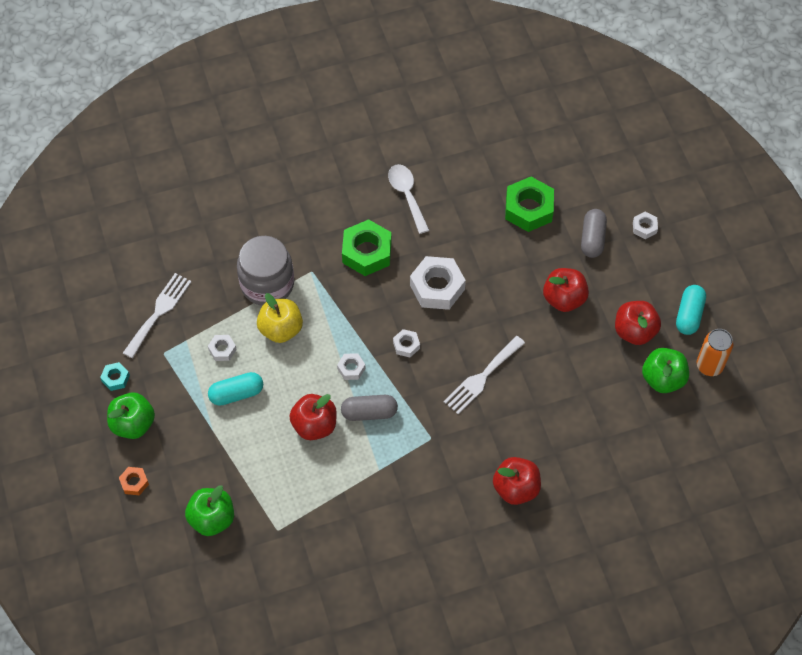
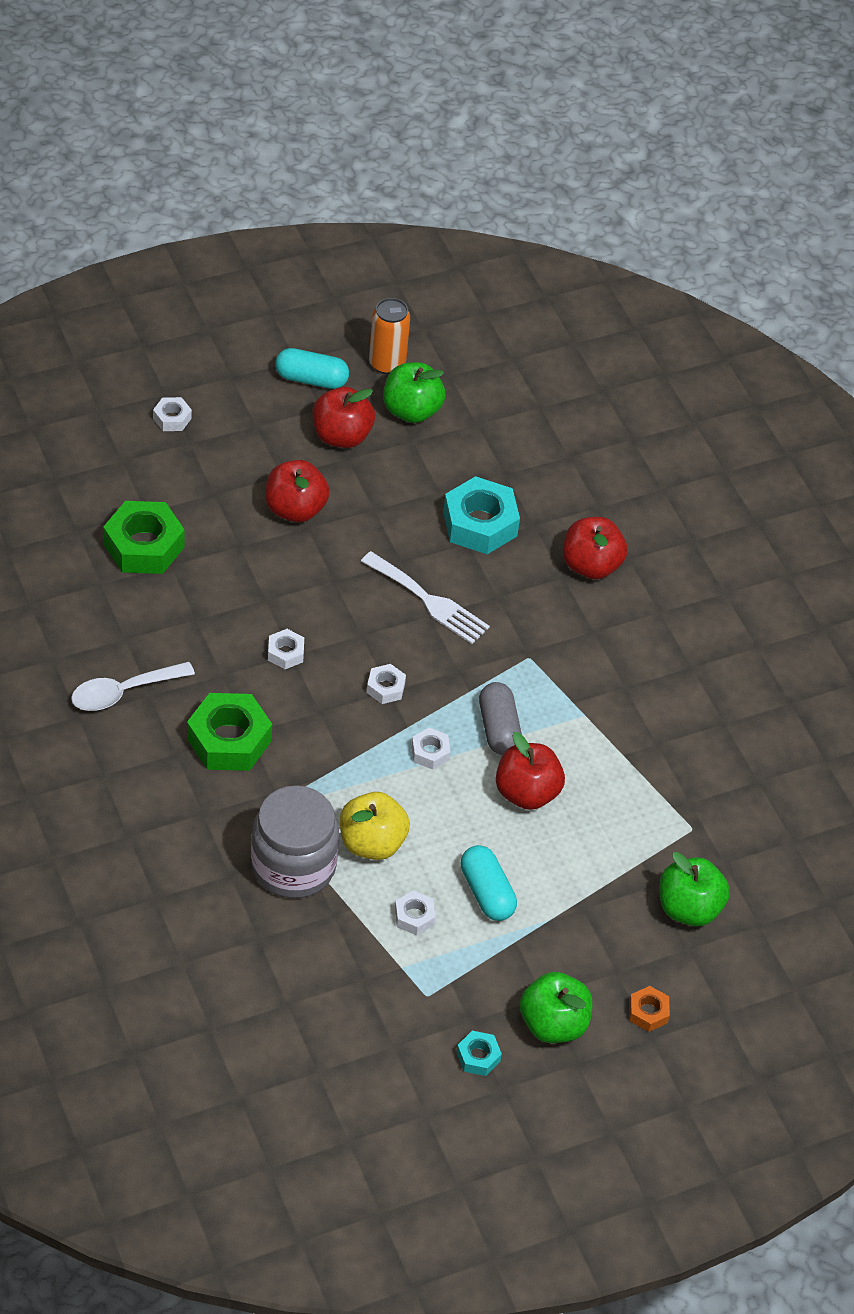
camera: 100 degrees left, 10 degrees down
white fork [123,273,192,358] -> none
white nut [410,256,466,310] -> white nut [268,629,304,669], size x0.49
grey capsule [581,209,607,258] -> none
none -> turquoise nut [443,476,520,554]

